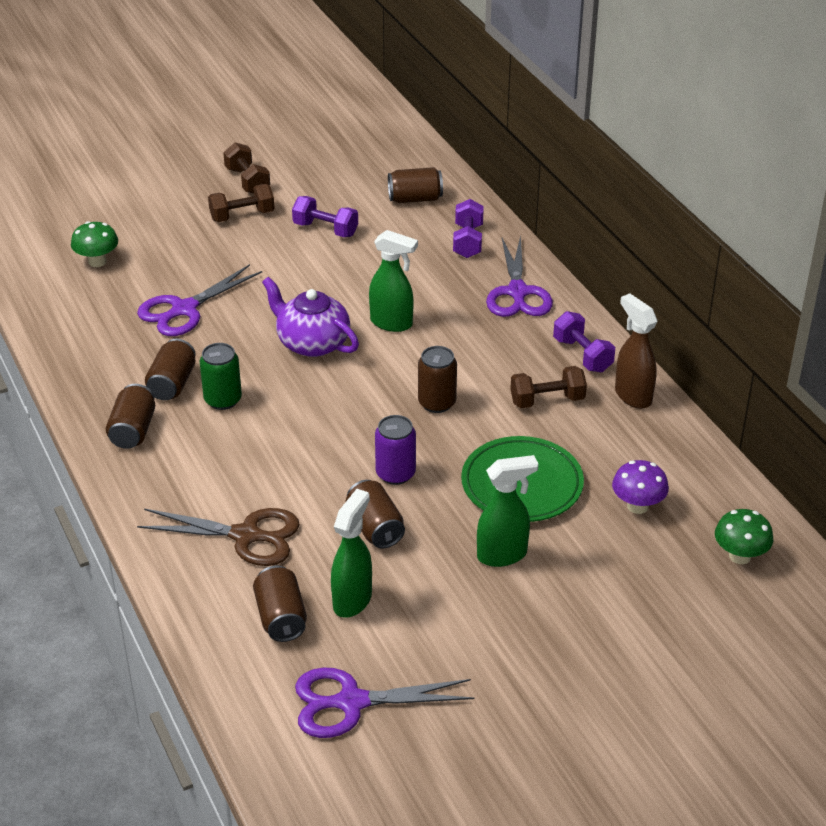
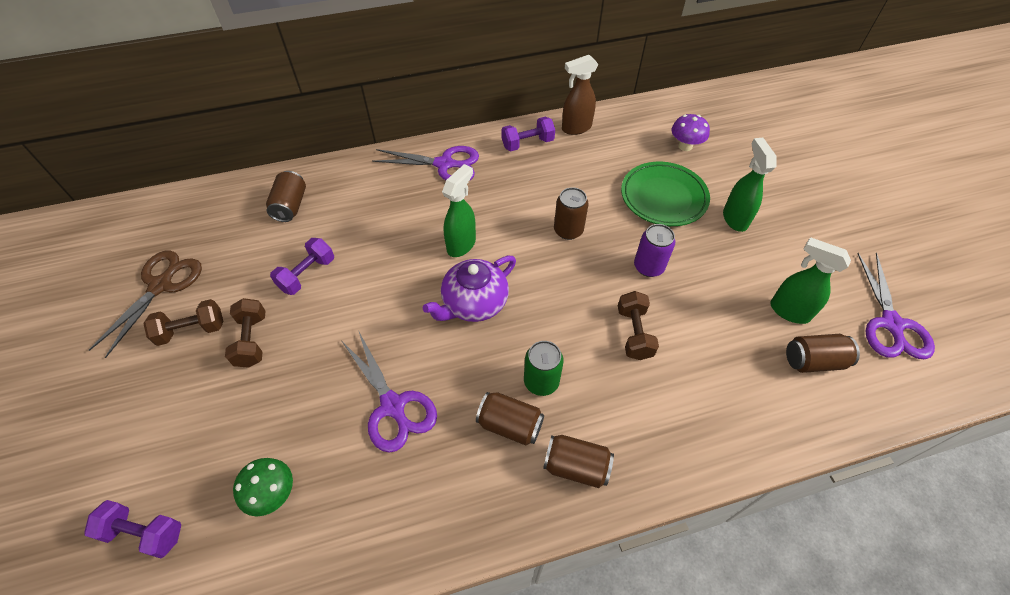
camera: 80 degrees left, 15 degrees up
brown scissors [137,508,300,566] -> brown scissors moved to [89,251,202,358]
brown can [345,480,405,549] -> none
purple dumbbell [453,199,484,258] -> purple dumbbell moved to [84,500,181,558]
brown dumbbell [510,366,587,408] -> brown dumbbell moved to [618,291,659,360]
green mushroom [715,509,773,564] -> none

